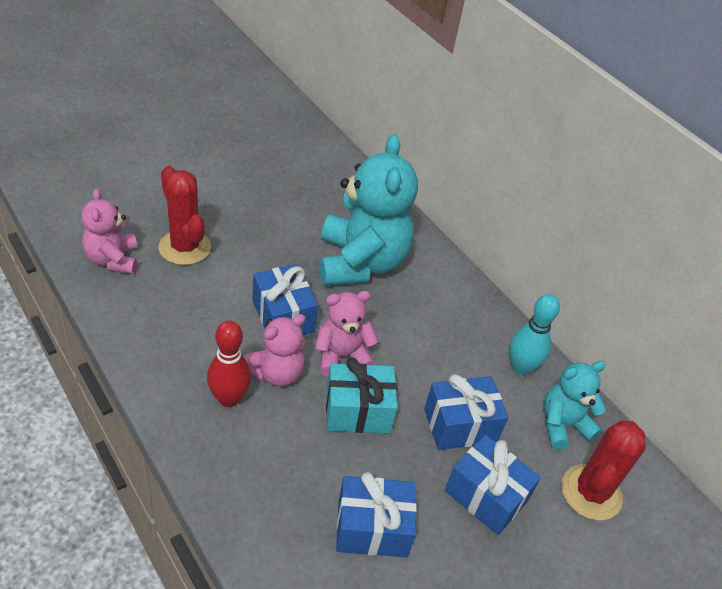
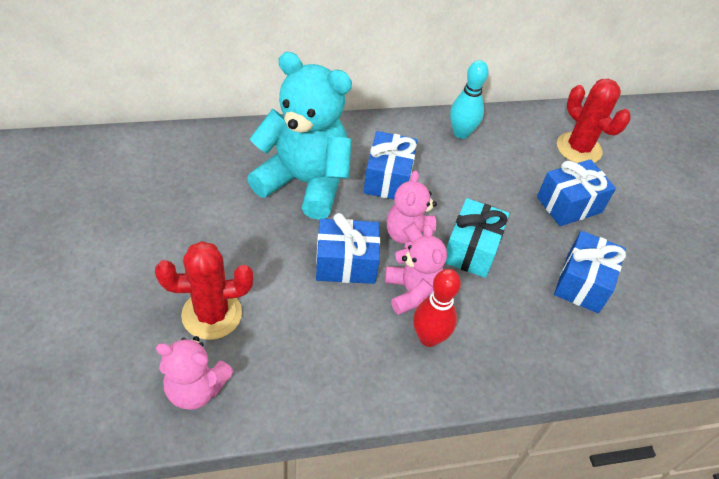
camera: 65 degrees left, 5 degrees up
blue gift [424,374,508,450] -> blue gift moved to [363,131,418,200]
turquoise teddy bear [544,361,606,449] -> none

